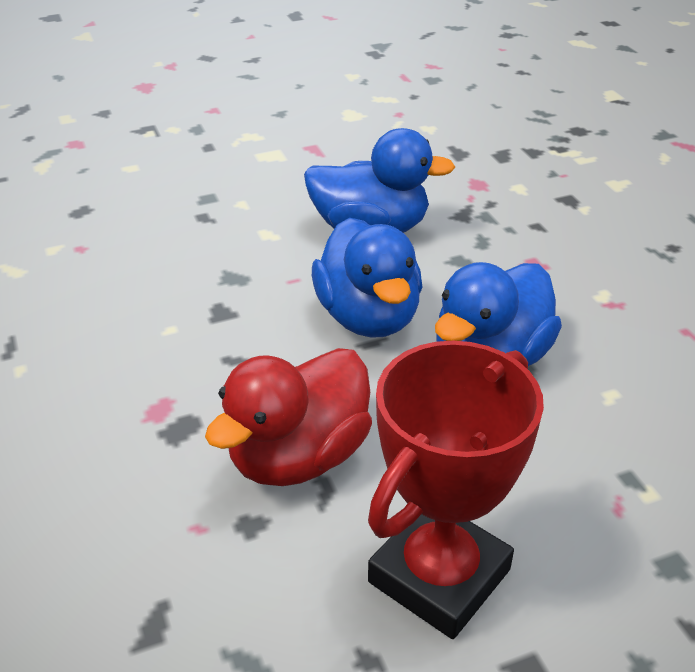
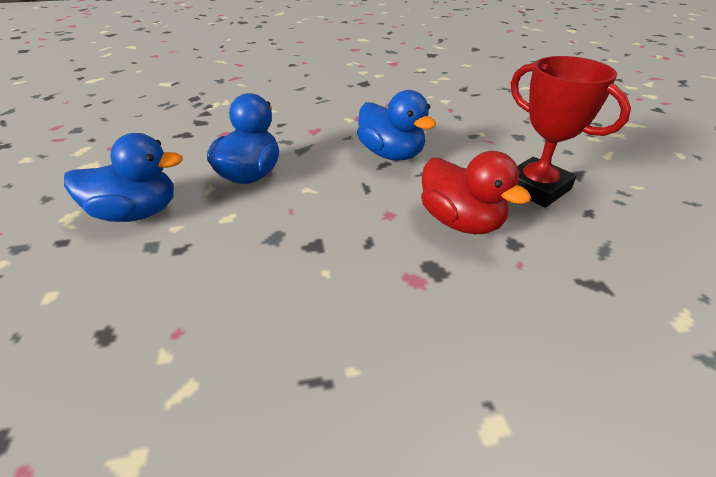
camera: 80 degrees left, 0 degrees up
blue duck [312,218,422,338] -> blue duck moved to [64,133,183,222]

